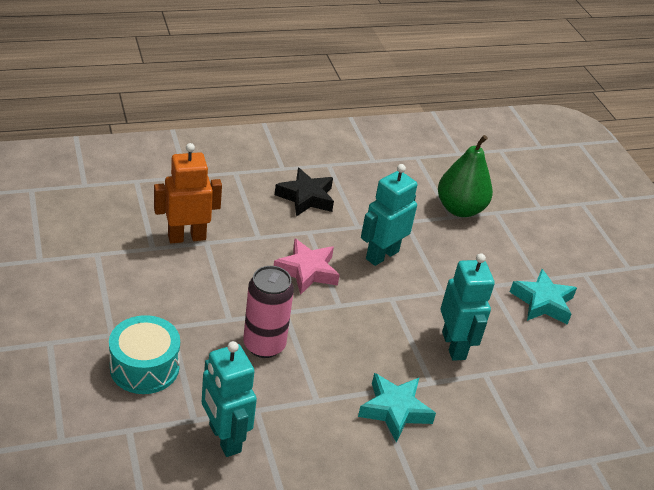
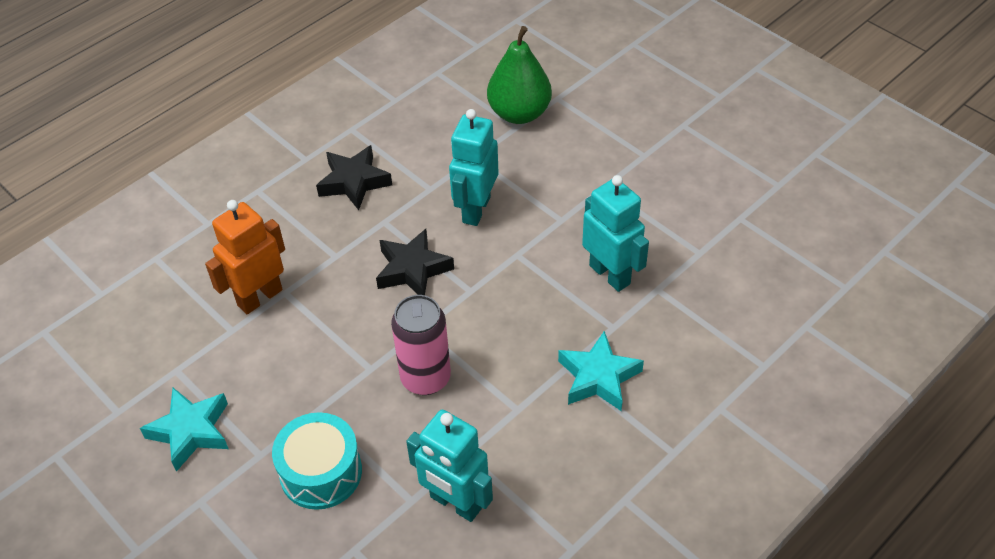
camera: 20 degrees left, 10 degrees up
pink star [274,239,340,295] -> black star [376,229,454,295]
turquoise star [510,269,577,324] -> turquoise star moved to [140,388,229,472]

